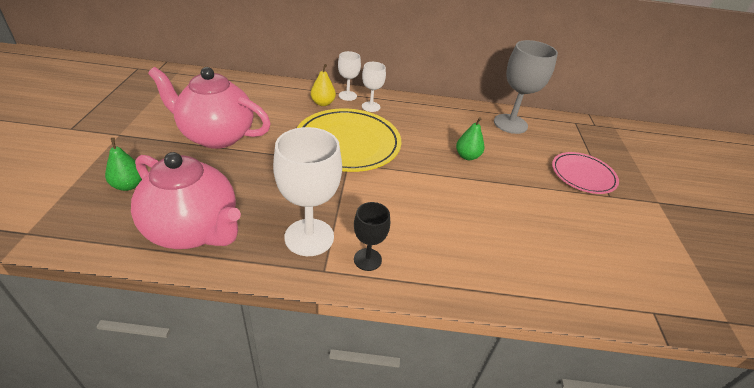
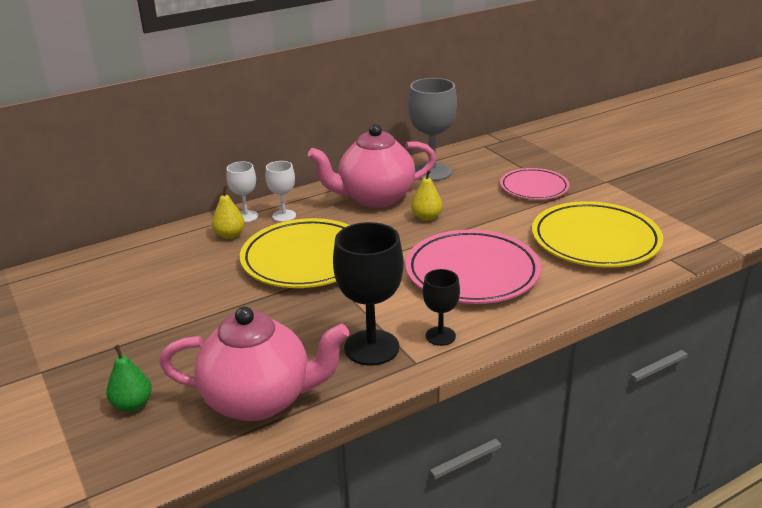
camera: 30 degrees left, 10 degrees down
pink teapot [148,67,271,149] -> pink teapot moved to [308,124,436,208]
white goblet [273,127,342,256] -> black goblet [333,222,404,366]
green pear [456,117,485,160] -> yellow pear [411,170,443,221]
none -> pink plate [405,229,541,304]
none -> yellow plate [532,201,663,268]

